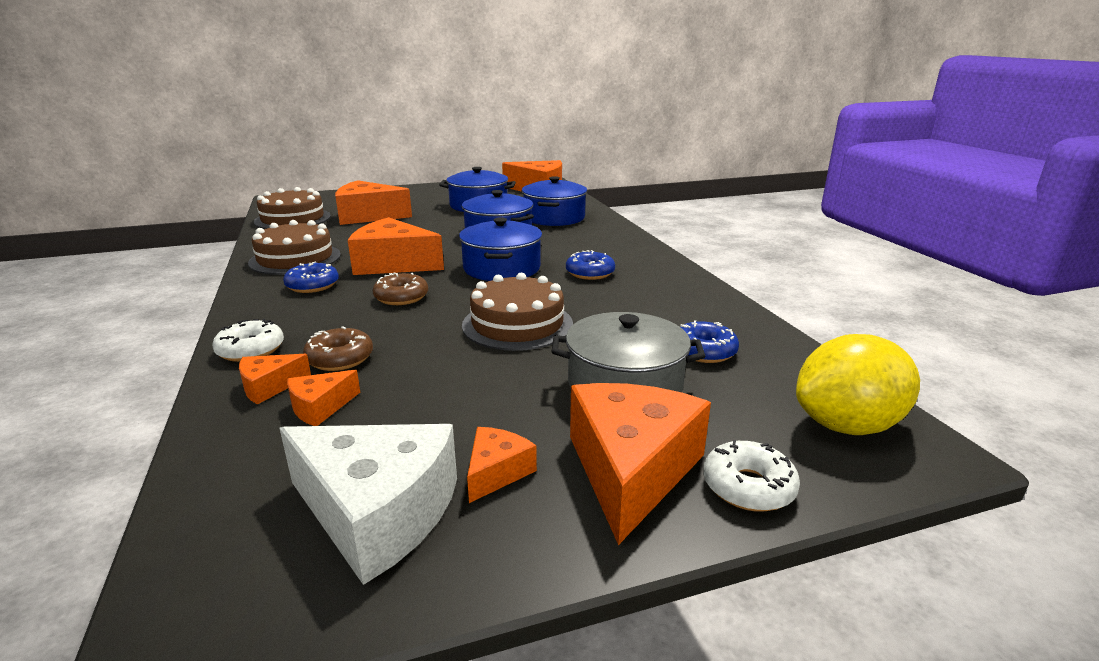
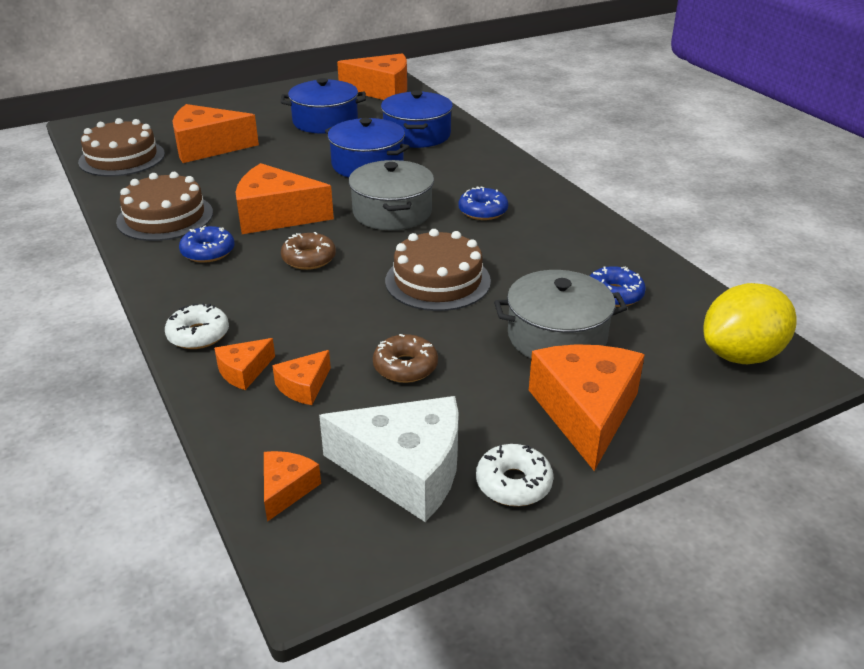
camera: 10 degrees left, 10 degrees up
brown donut [303,326,373,371] -> brown donut moved to [373,334,438,383]
blue pot [459,217,542,281] -> grey pot [349,160,434,230]
orange cheese [467,427,537,503] -> orange cheese moved to [264,451,321,522]
white donut [703,440,800,512] -> white donut moved to [476,444,553,506]

